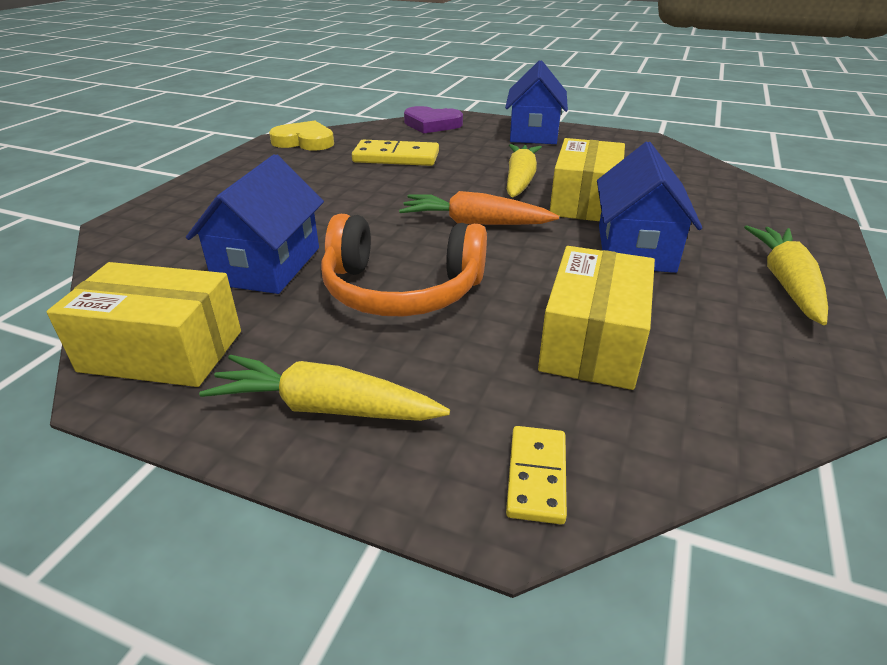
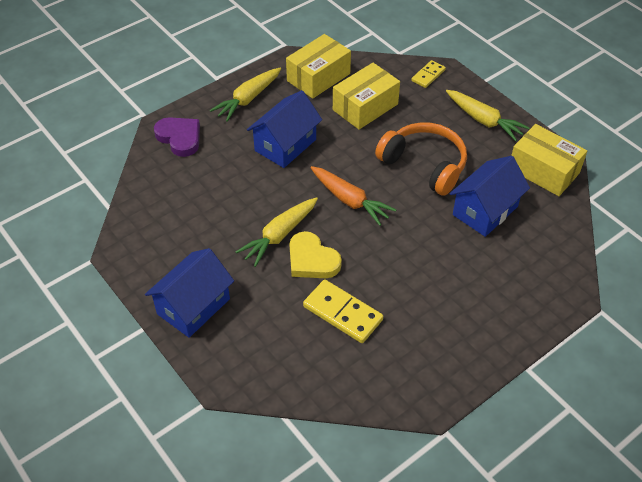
camera: 150 degrees left, 15 degrees up
yellow heart [269,121,334,150] -> yellow heart moved to [289,231,342,278]
purple heart [404,106,463,134] -> purple heart moved to [154,117,200,157]
yellow box [550,138,625,221] -> yellow box moved to [286,34,351,99]

